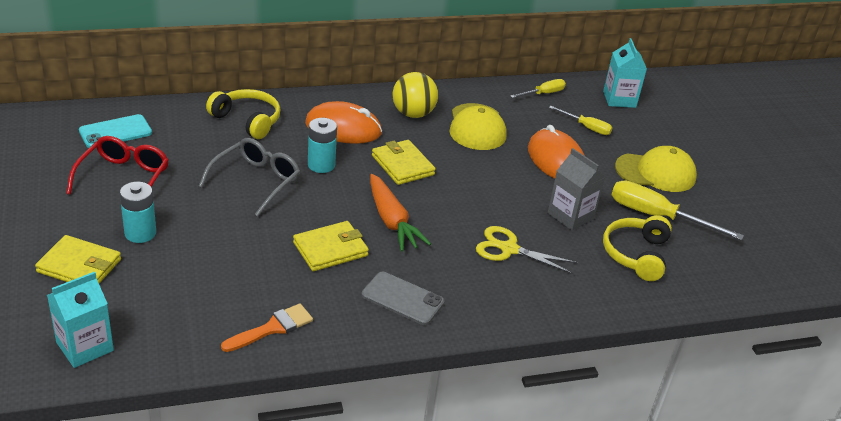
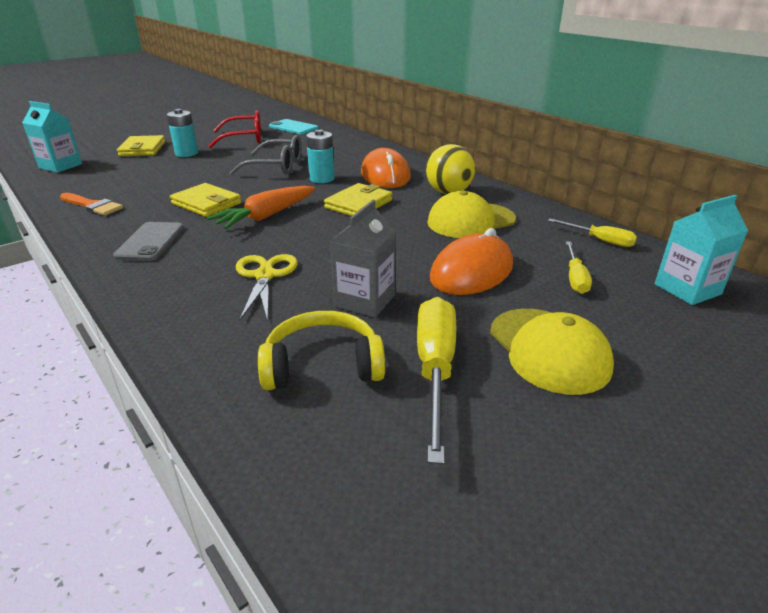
camera: 70 degrees right, 5 degrees down
yellow headphones [206,89,280,139] -> none

